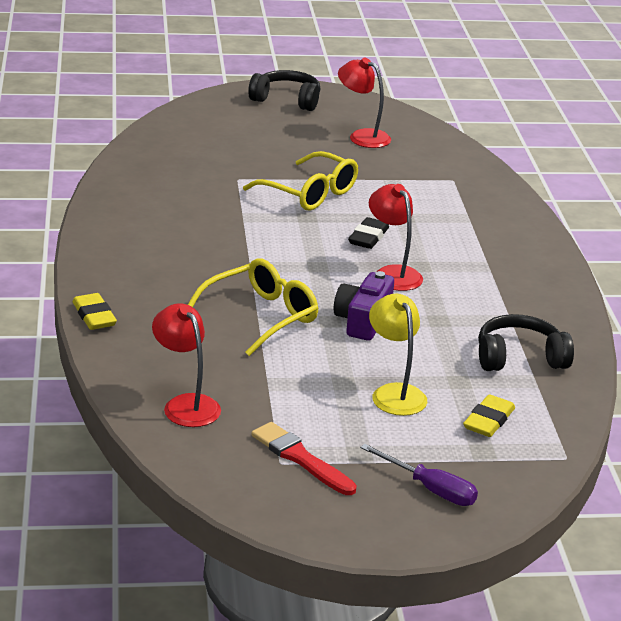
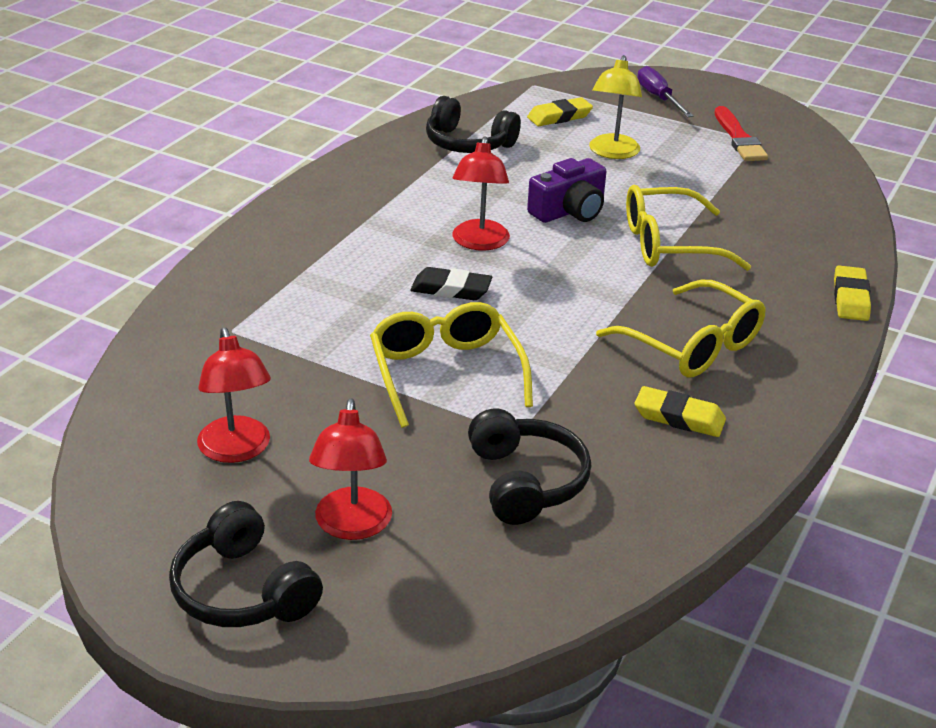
camera: 145 degrees left, 5 degrees up
red lamp [152,303,221,427] -> red lamp moved to [309,398,392,540]
black eraser [348,217,389,249] -> black eraser turned 45 degrees clockwise [410,267,492,300]
none -> black headphones [468,409,591,525]
none -> yellow glasses [596,280,766,378]
none -> yellow eraser [634,386,726,437]

